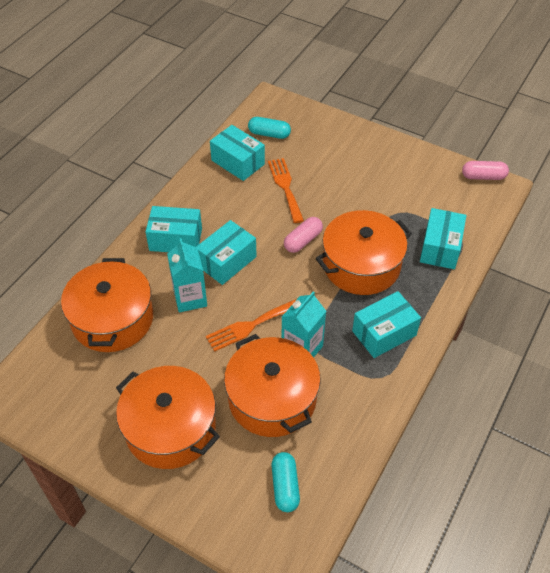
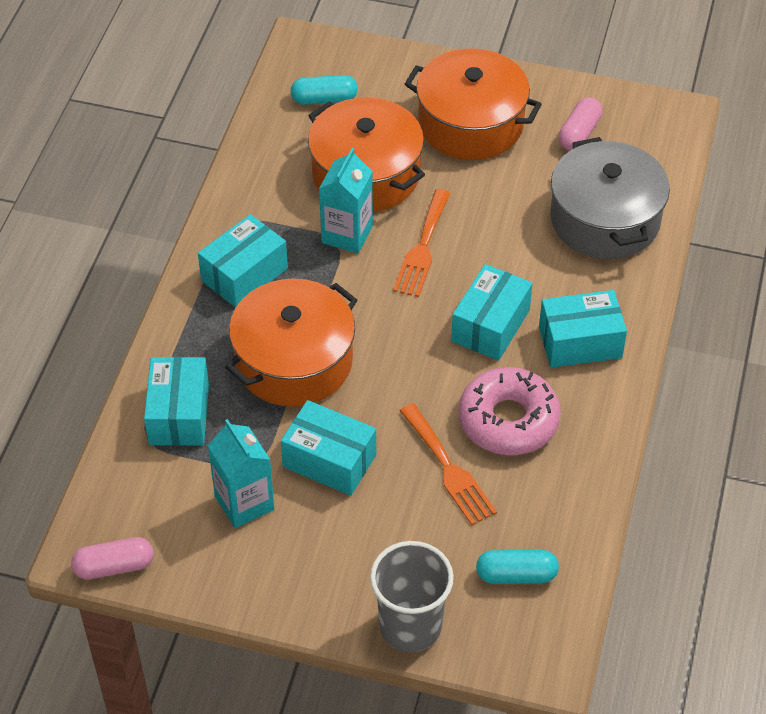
camera: 165 degrees right, 0 degrees up
orange pot [61,258,153,352] -> grey pot [550,137,670,259]
turquoise carton [167,238,207,313] -> turquoise carton moved to [208,419,274,528]
orange fork [206,298,298,352] -> orange fork turned 150 degrees clockwise [393,189,450,297]
turquoise box [210,125,265,181] -> turquoise box moved to [281,400,376,496]
turquoise capsule [271,452,300,512] -> turquoise capsule turned 75 degrees counterclockwise [291,75,358,105]
pink capsule [284,217,323,253] -> pink capsule moved to [558,97,602,150]
none -> grey cup [370,541,454,652]
none -> pink donut [459,367,561,455]

